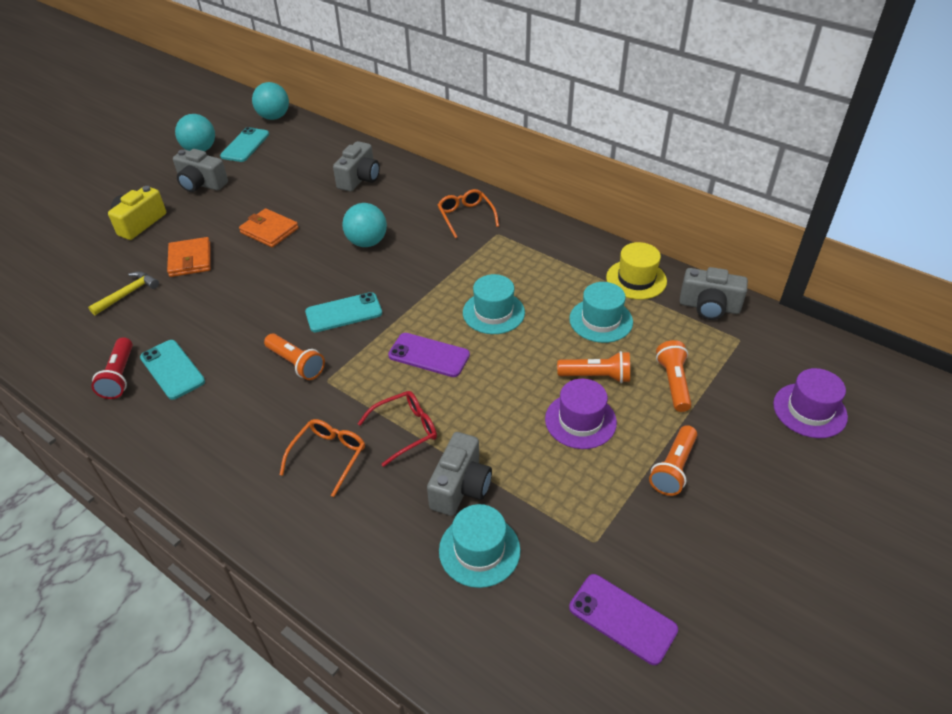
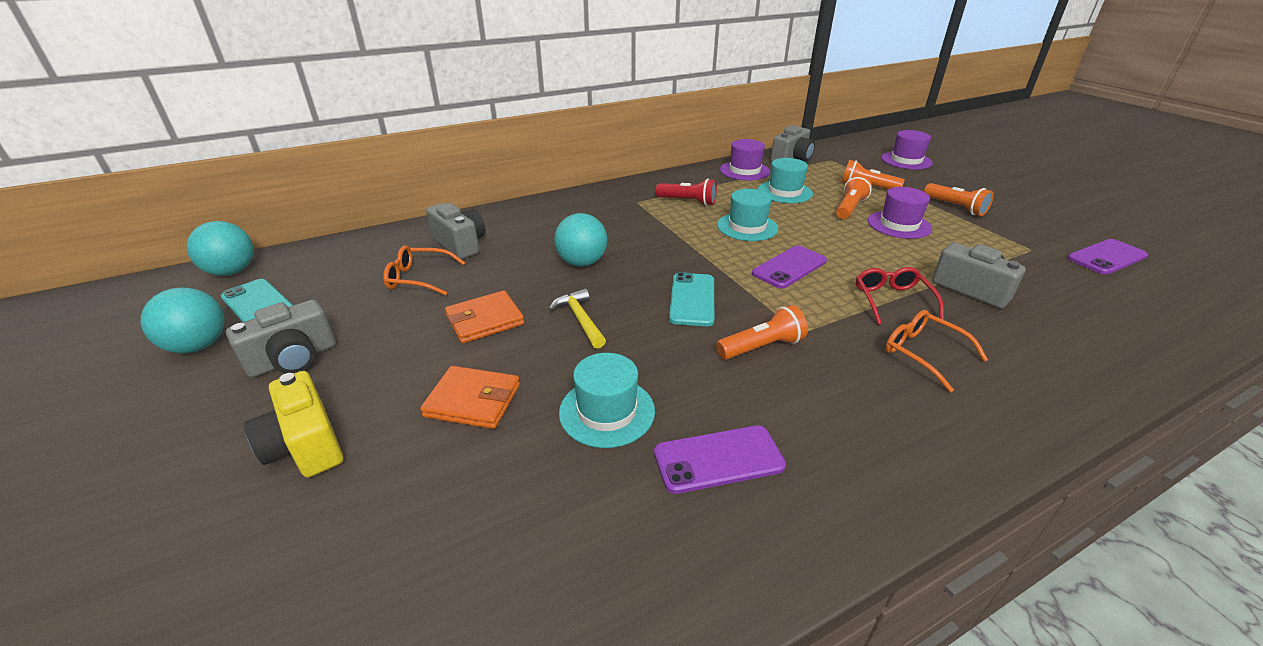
camera: 65 degrees left, 10 degrees down
yellow hammer [88,271,159,315] -> yellow hammer moved to [549,289,606,349]
red flashlight [91,337,133,399] -> red flashlight moved to [656,179,717,206]
turquoise phone [140,340,205,400] -> purple phone [654,425,786,494]
orange glasses [438,189,499,238] -> orange glasses moved to [383,245,465,296]
turquoise hat [439,504,520,588] -> turquoise hat moved to [559,353,655,448]
yellow hat [606,242,667,300] -> purple hat [720,139,770,180]

